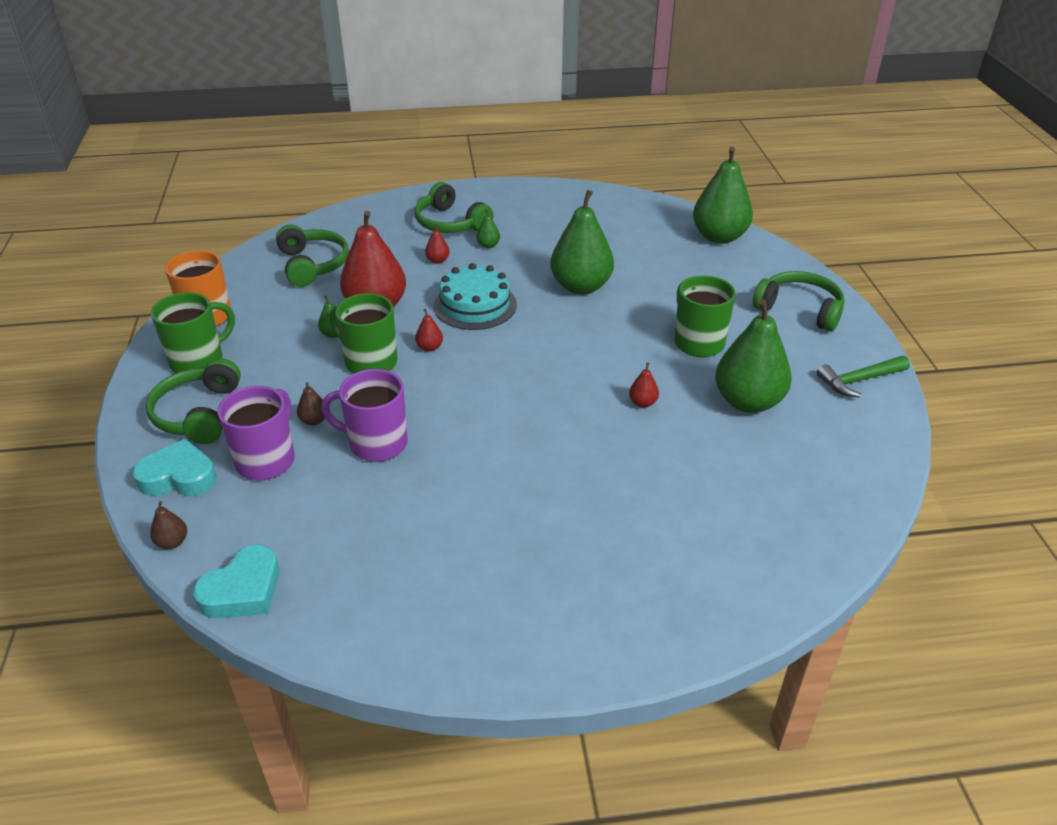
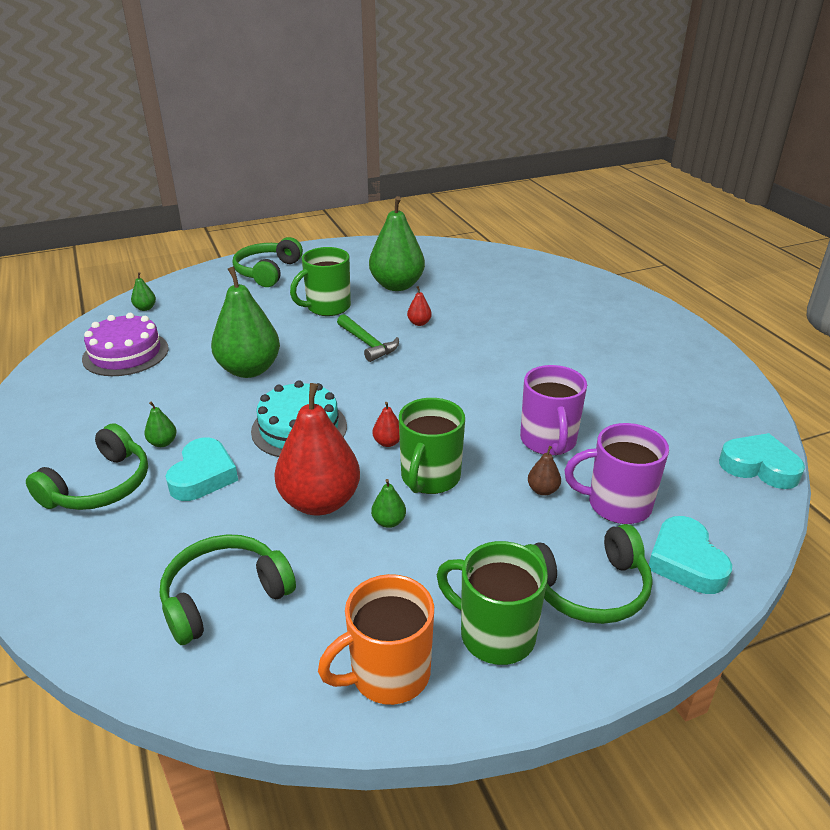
camera: 105 degrees left, 5 degrees down
brown pear [150,501,187,549] -> none
red pear [425,224,450,264] -> turquoise heart [166,438,238,501]
green pear [693,147,753,244] -> green pear [131,272,156,311], size x0.40
green hammer [817,356,910,398] -> green hammer moved to [337,314,399,362]
none -> purple cake [82,313,169,376]

